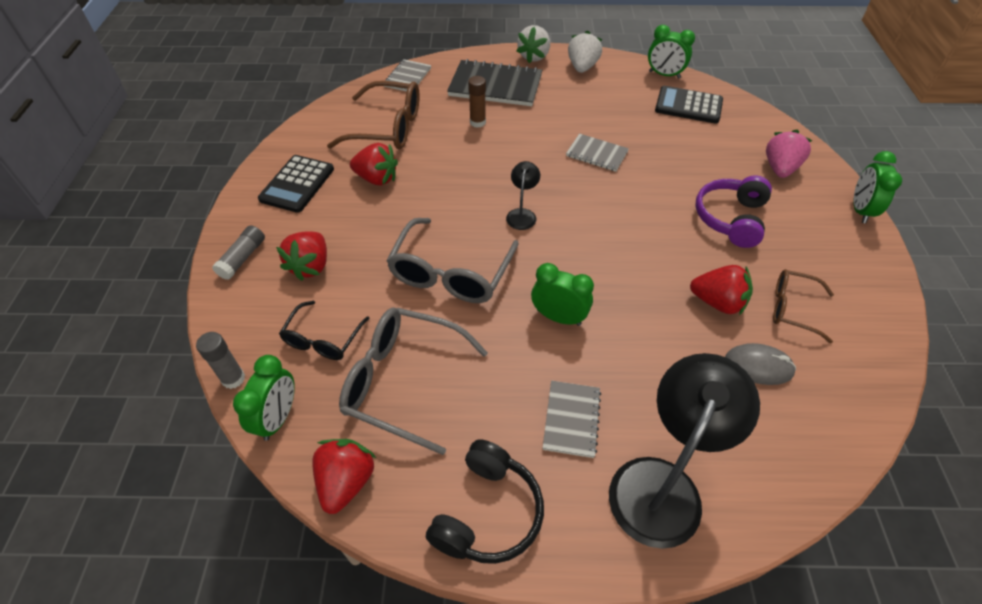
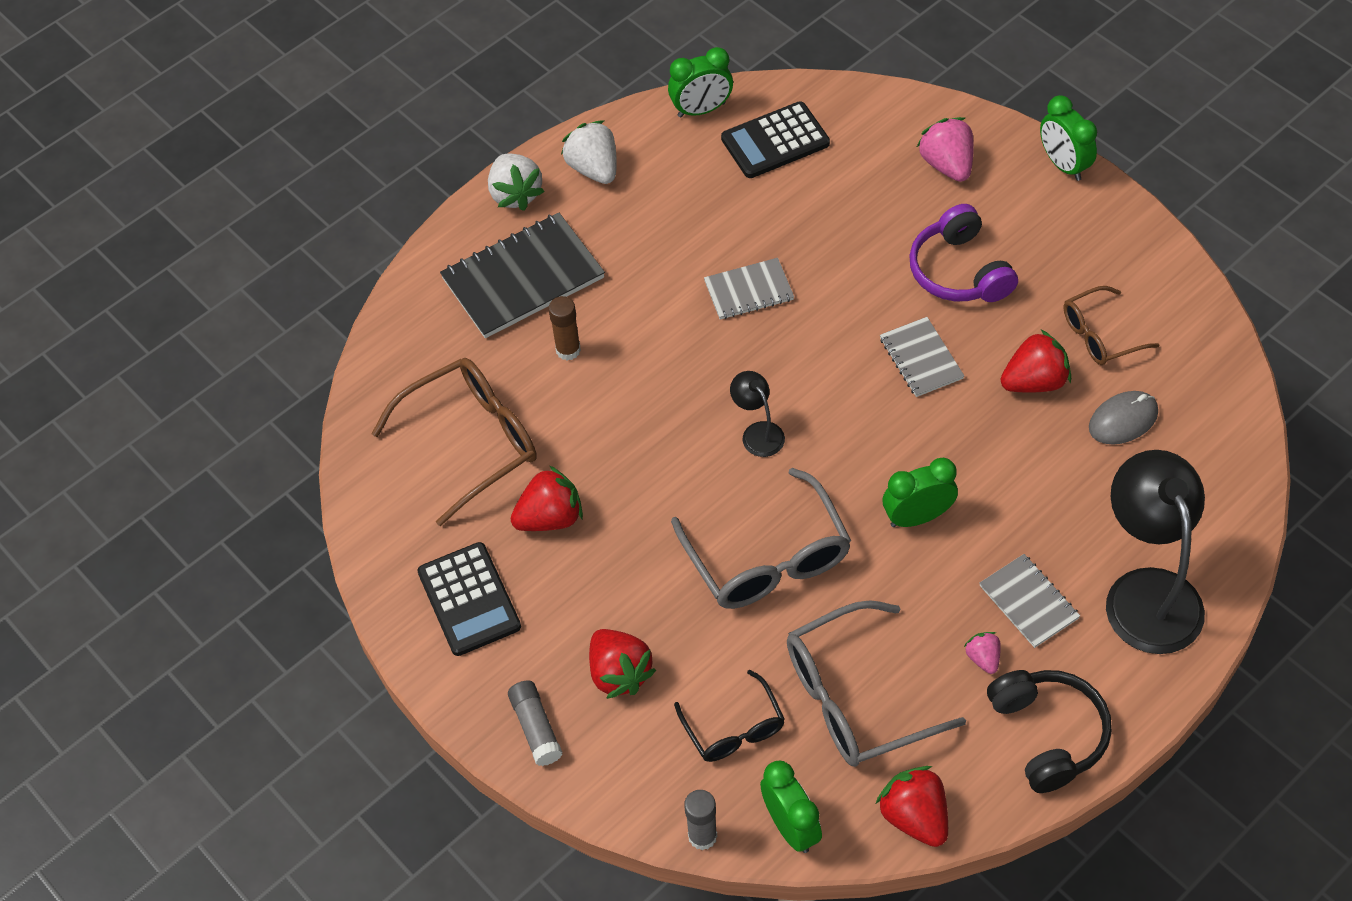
camera: 40 degrees left, 5 degrees up
grey notebook [384,59,431,92] -> grey notebook moved to [880,317,964,397]
none -> pink strawberry [964,632,1001,674]

